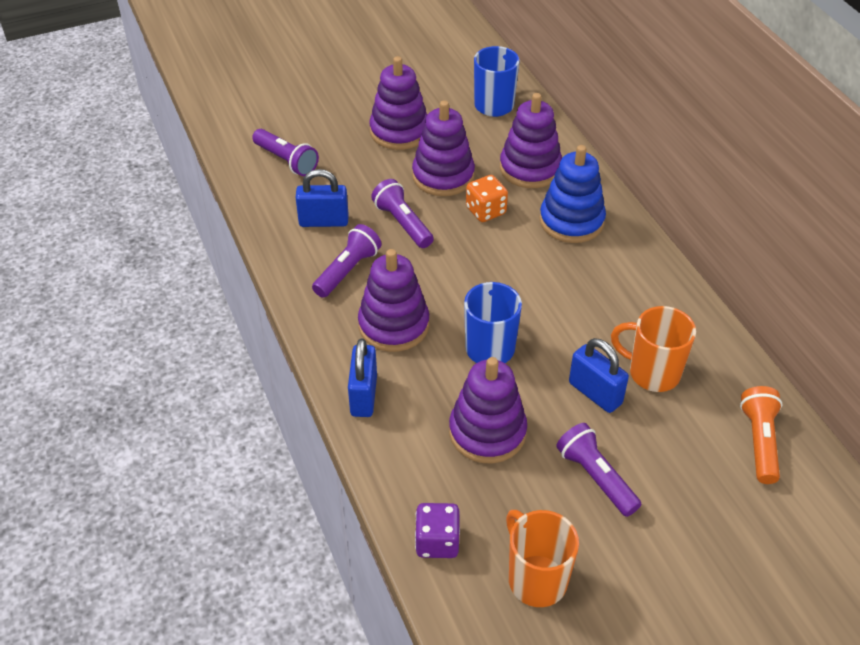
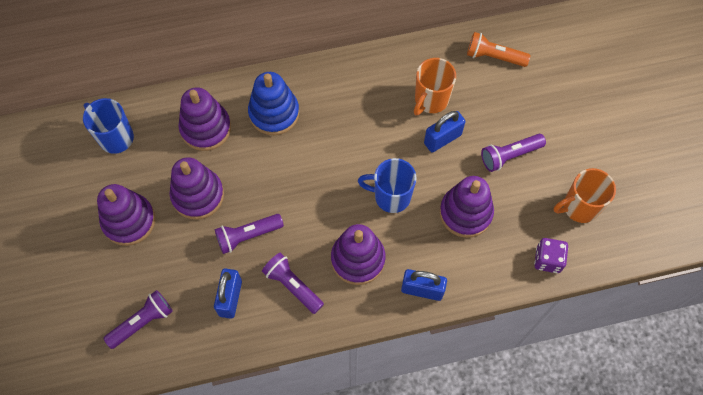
camera: 80 degrees left, 20 degrees up
orange dice [466,175,508,222] -> none

